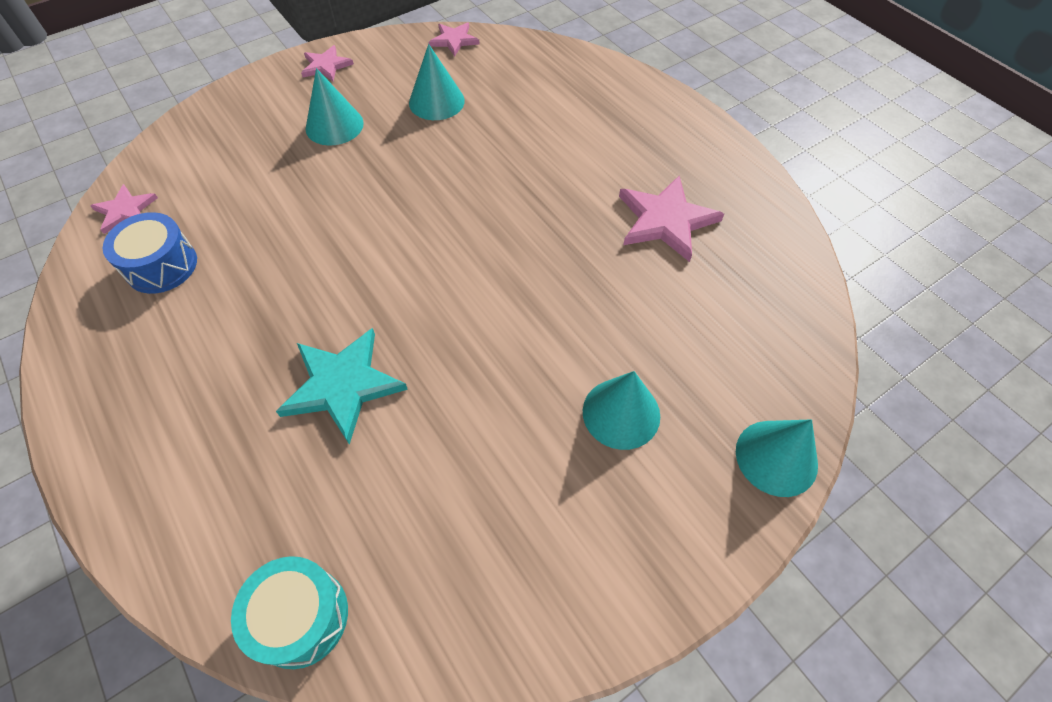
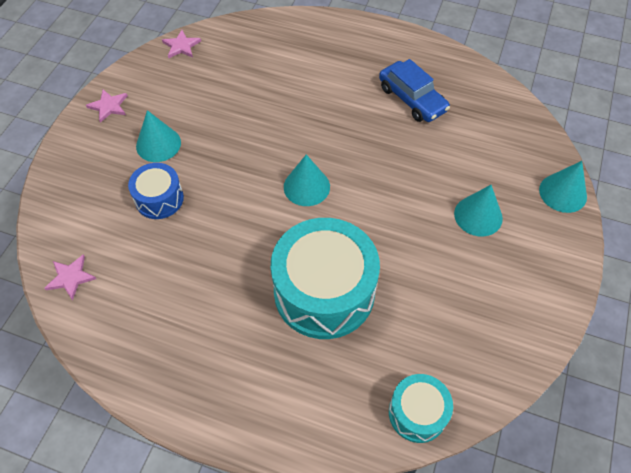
camera: 35 degrees left, 0 degrees up
blue drum [103,212,197,294] -> blue drum moved to [128,163,184,219]
turquoise star [276,328,408,445] -> turquoise drum [271,218,380,339]
turquoise cone [409,44,465,120] -> turquoise cone moved to [284,154,330,206]
pink star [619,176,724,262] -> blue car [379,59,450,122]

